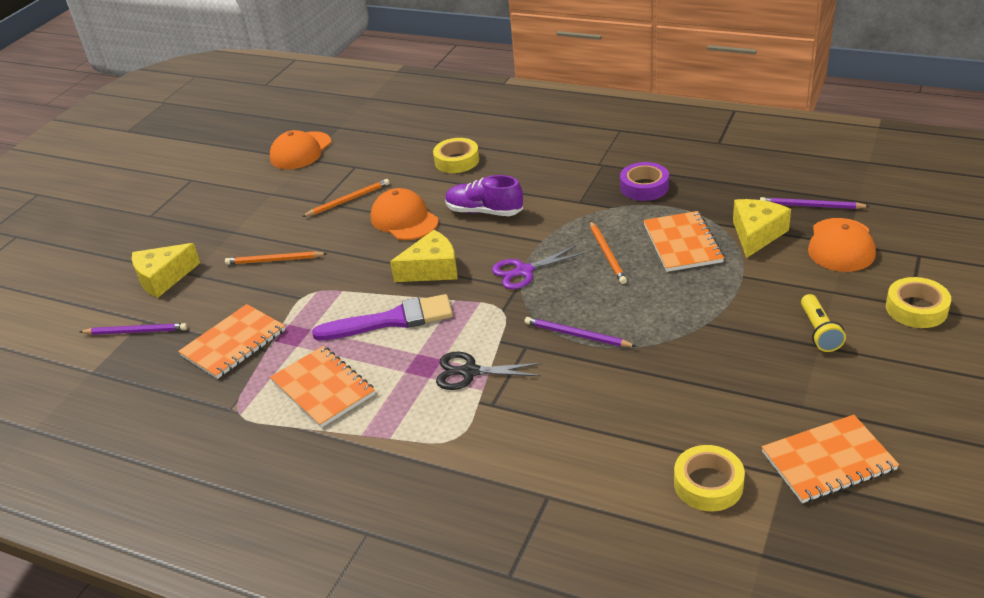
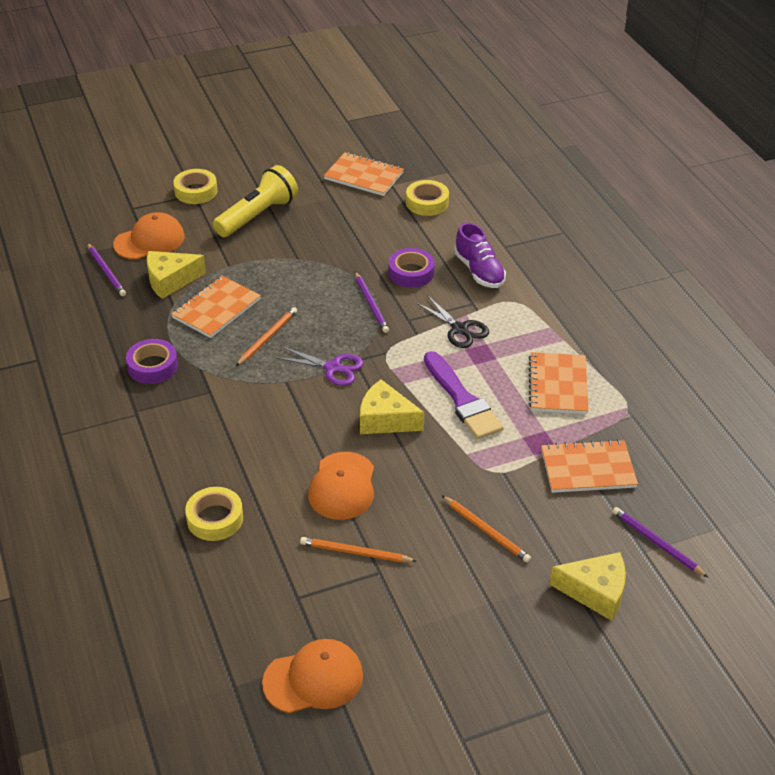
camera: 140 degrees left, 5 degrees up
purple brush [312,294,453,340] -> purple brush turned 150 degrees counterclockwise [424,351,504,439]
purple shoe [445,175,523,216] -> purple shoe moved to [454,222,506,288]
yellow flashlight [801,294,846,352] -> yellow flashlight [213,165,298,237], size x1.75
none -> purple tape [389,248,435,288]

